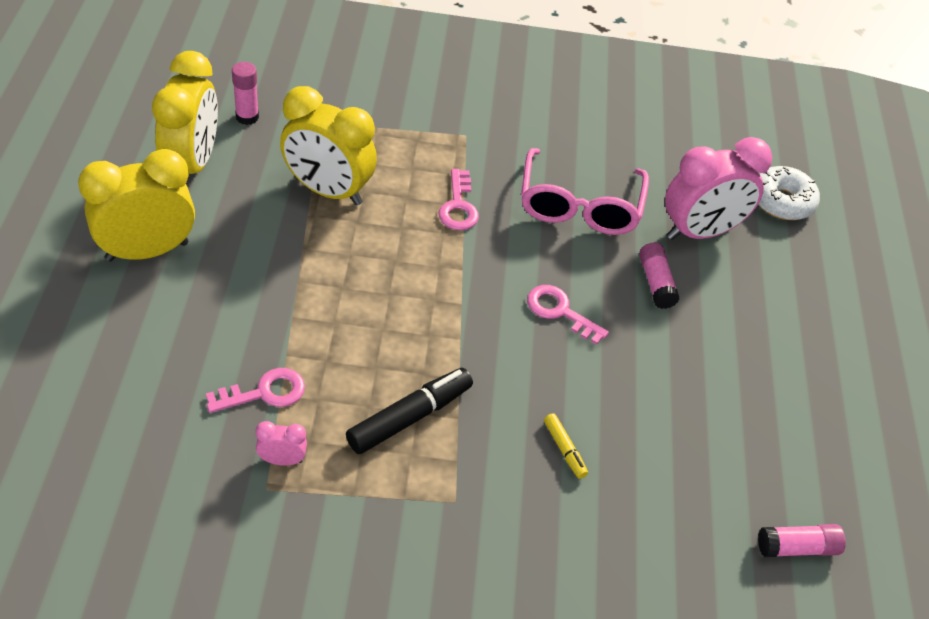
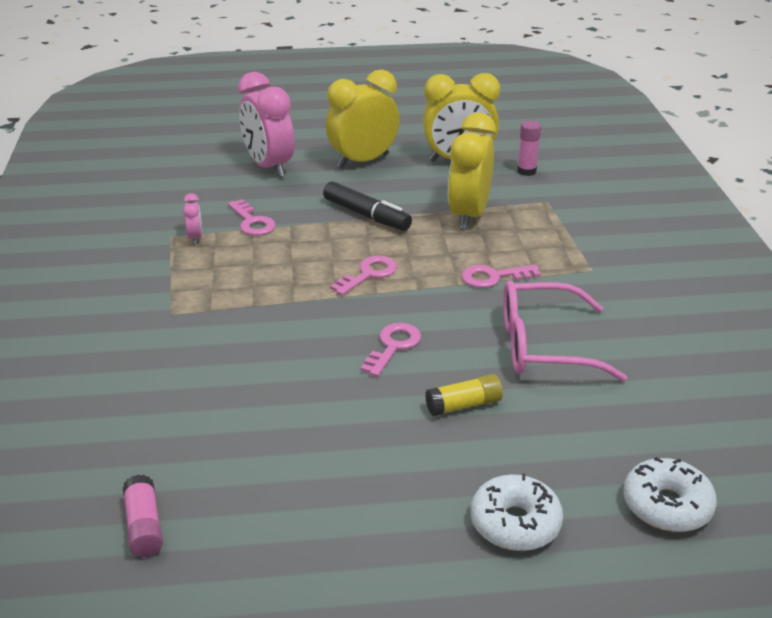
camera: 85 degrees right, 15 degrees down
yellow clock [78,149,195,262] -> yellow clock turned 90 degrees counterclockwise [326,70,400,169]
black marker [346,368,473,454] -> black marker moved to [323,181,412,231]
yellow marker [544,413,588,479] -> none
pink glue stick [639,243,680,309] -> yellow glue stick [425,374,503,416]
pink clock [665,137,773,240] -> pink clock moved to [238,72,295,178]
none -> pink key [330,256,397,295]
none -> white donut [471,473,563,551]

